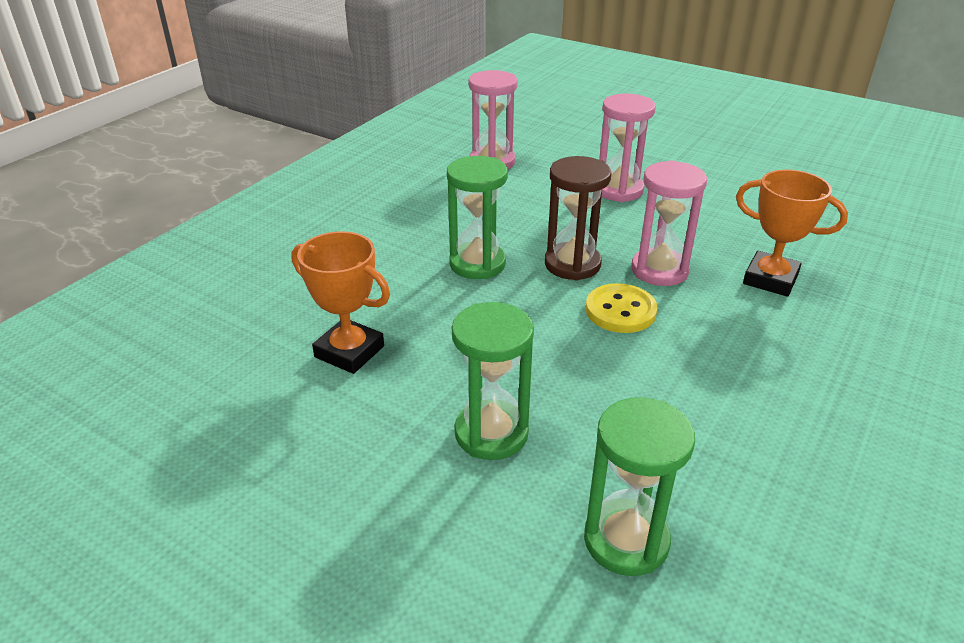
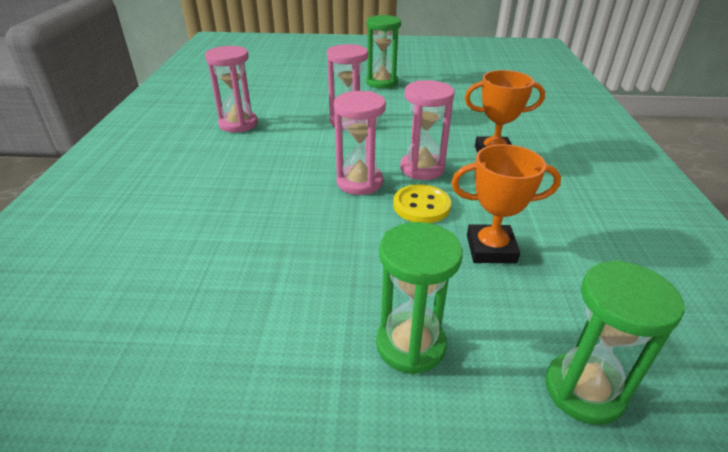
camera: 30 degrees left, 0 degrees up
orange trophy [291,231,390,374] -> orange trophy moved to [451,144,561,264]
green hourglass [447,156,508,279] -> green hourglass moved to [366,15,401,89]
brown hourglass [545,156,611,281] -> pink hourglass [334,91,386,195]

